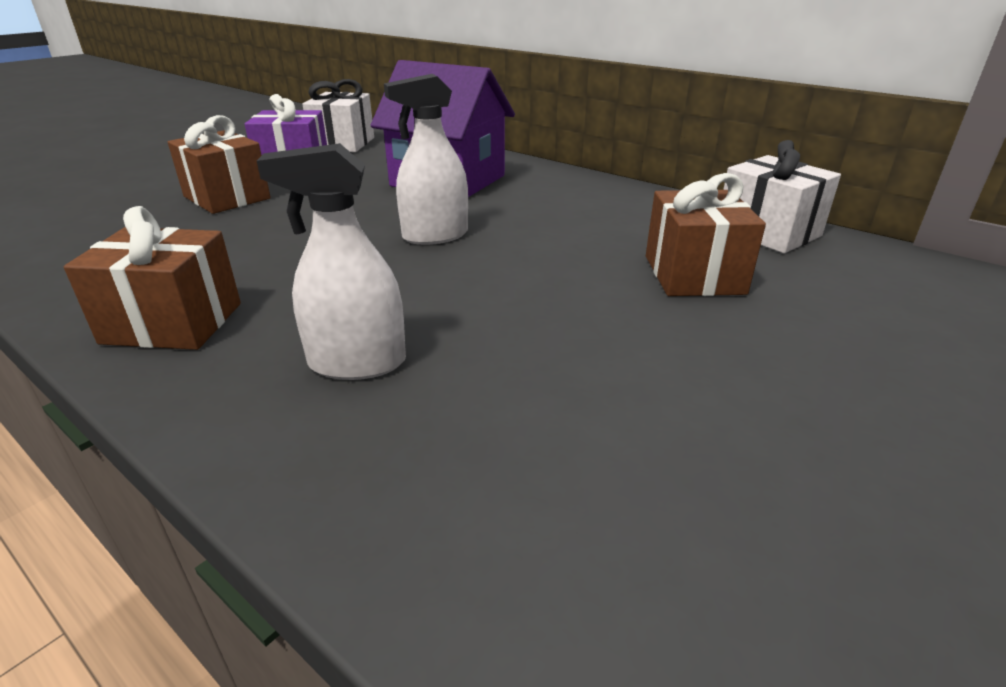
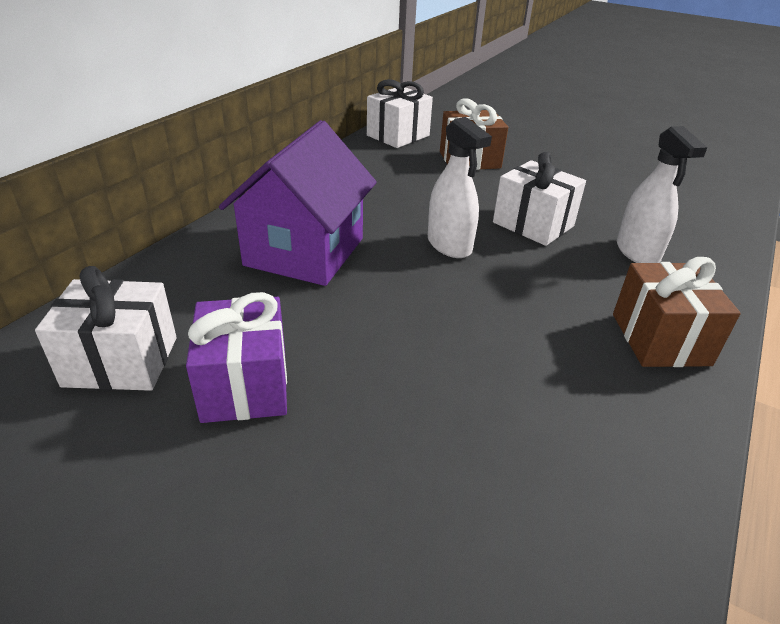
camera: 100 degrees left, 5 degrees up
brown gift [168,115,271,214] -> none
none -> white gift [493,152,586,246]

